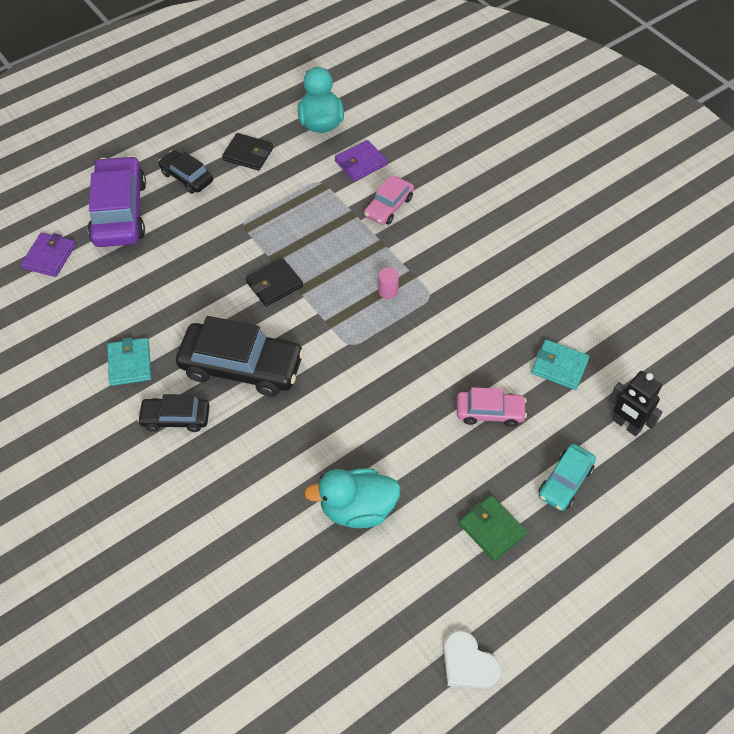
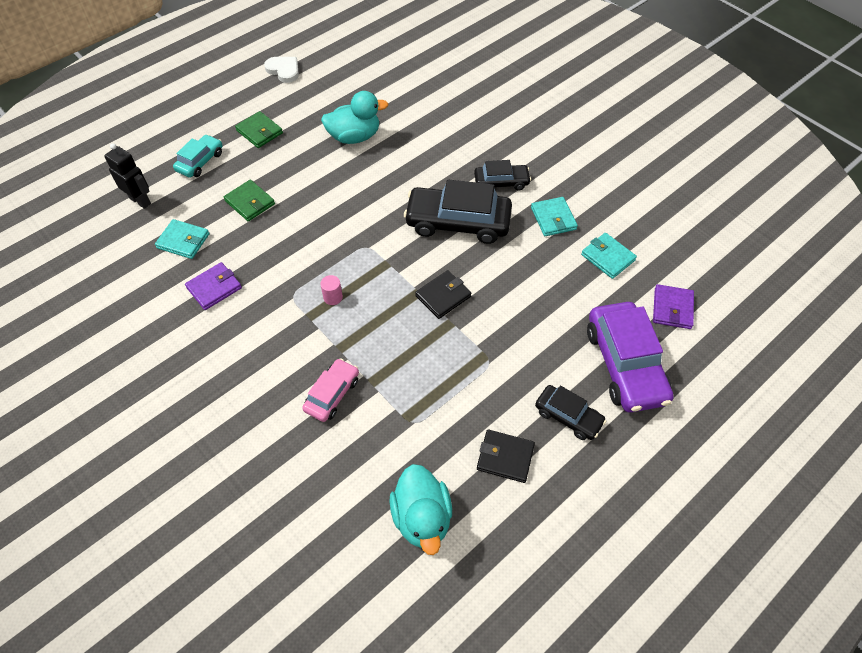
camera: 175 degrees right, 0 degrees up
purple wallet [335,140,387,181] -> purple wallet moved to [185,262,242,310]
pink car [457,387,527,427] -> green wallet [224,180,275,222]
none -> turquoise wallet [581,233,637,279]

